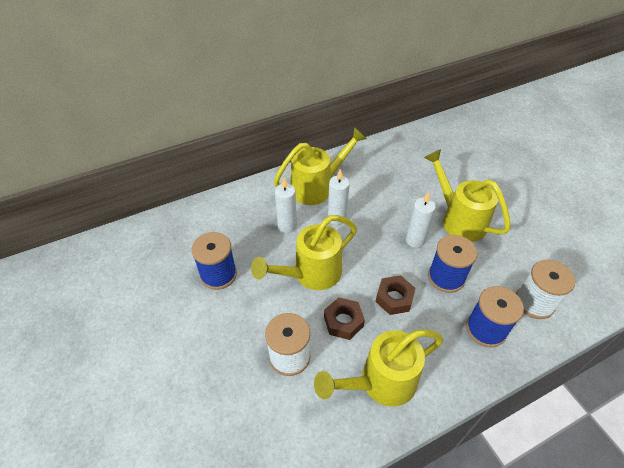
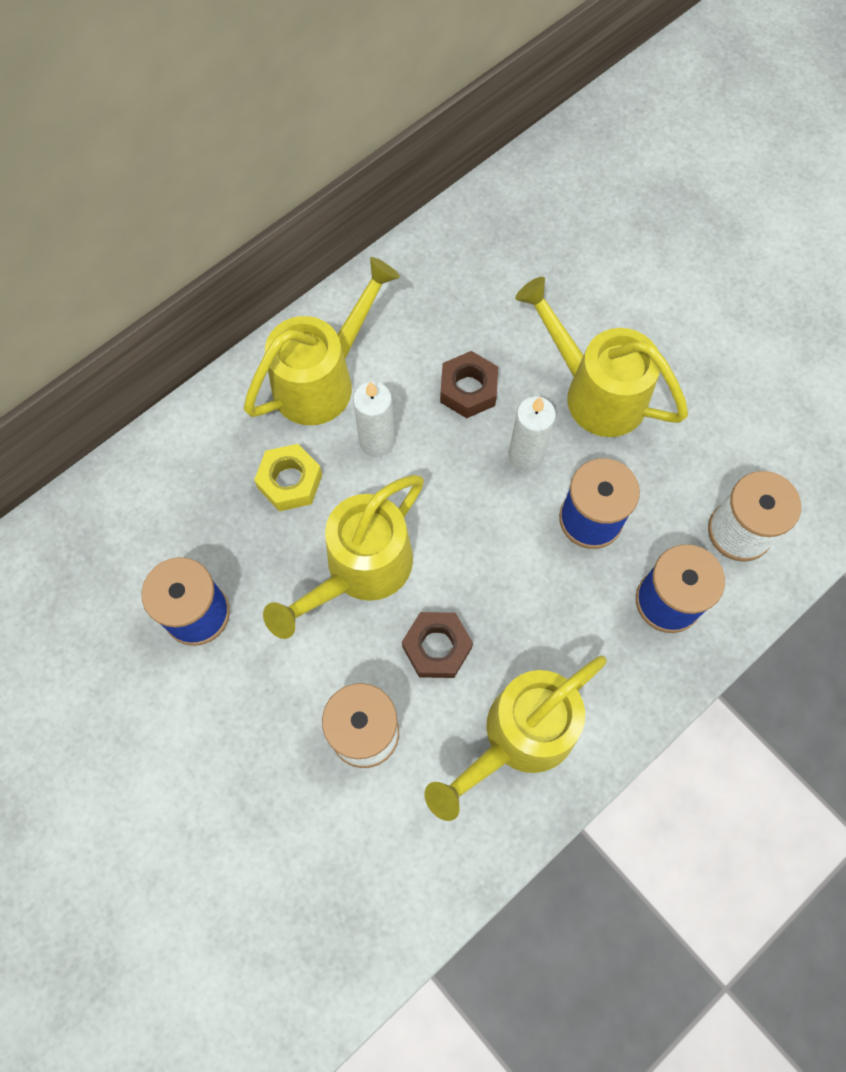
camera: 15 degrees left, 20 degrees up
white candle [275,177,297,233] -> yellow nut [254,444,322,511]
brown nut [376,275,415,315] -> brown nut moved to [440,351,498,418]

